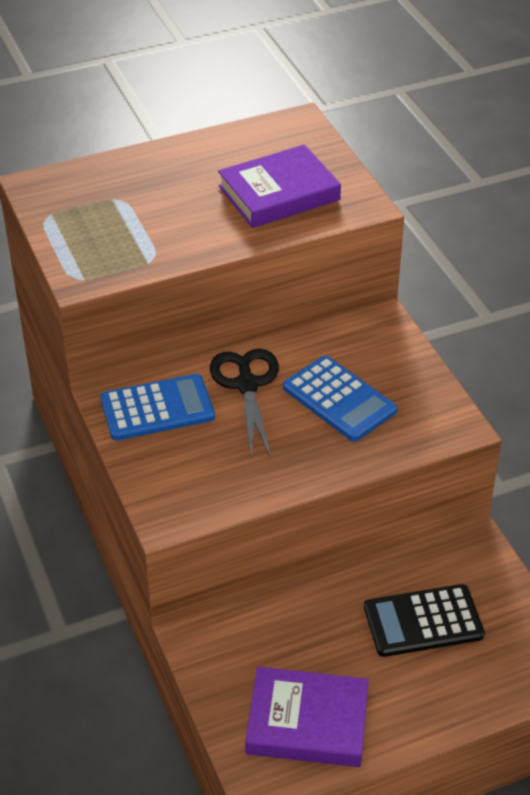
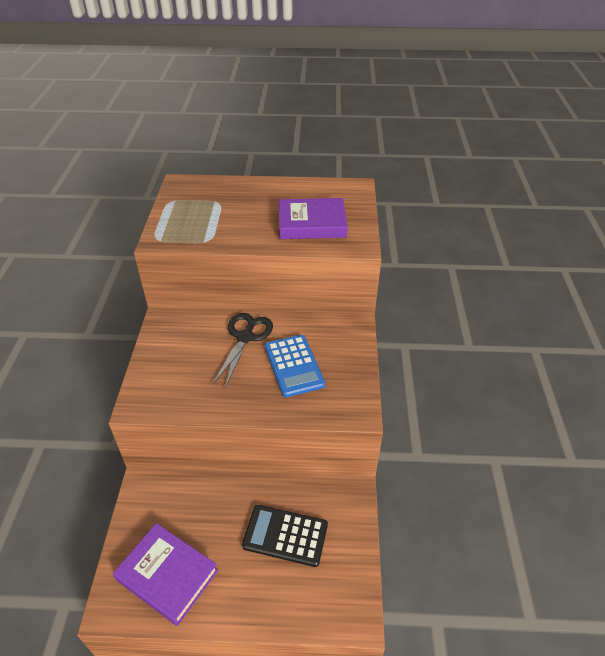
camera: 25 degrees right, 0 degrees up
blue calculator [100,374,215,441] -> none

